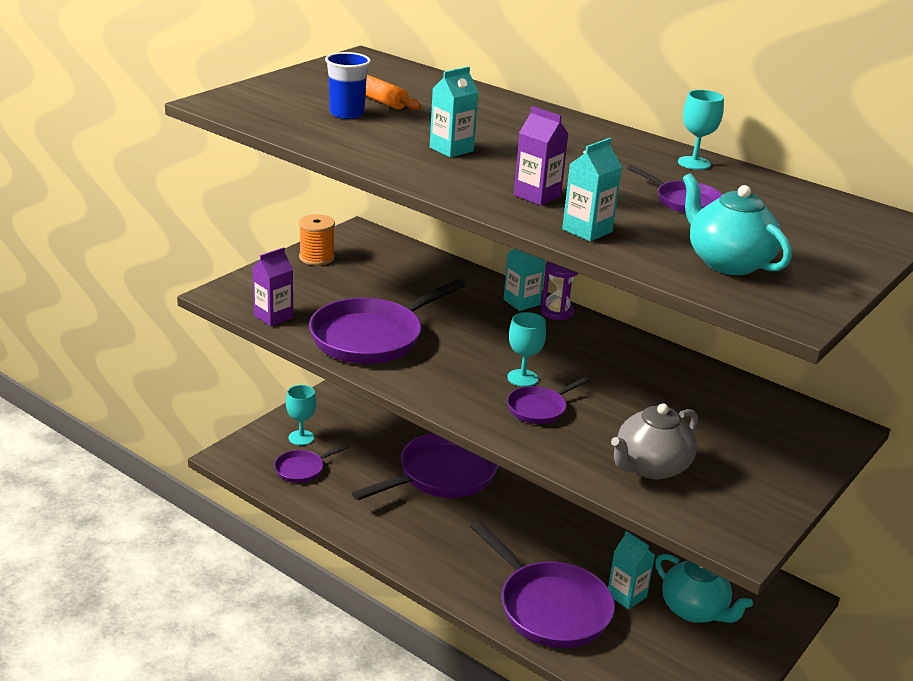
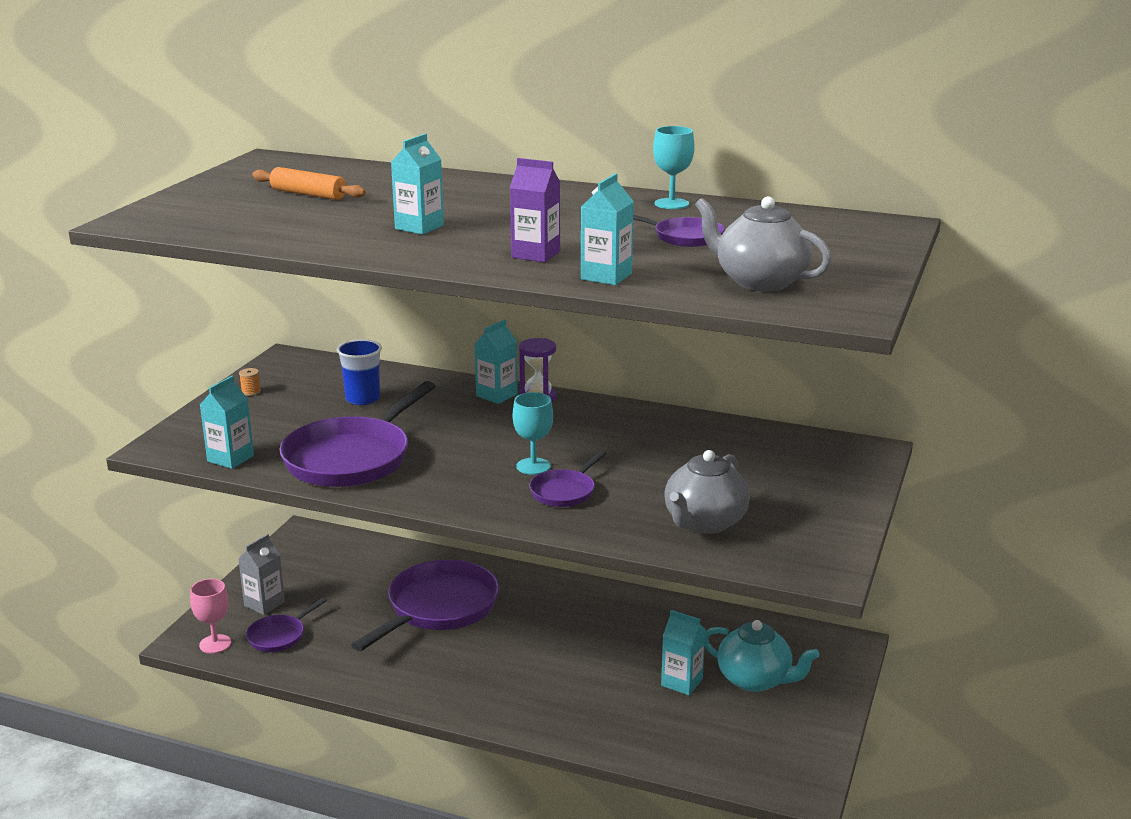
camera: 15 degrees left, 5 degrees down
purple carton [252,247,293,326] -> turquoise carton [200,376,254,469]
turquoise goblet [286,385,316,446] -> grey carton [238,534,285,615]
orange spool [299,214,335,266] -> orange spool [239,368,261,396], size x0.48
blue cup [325,52,371,119] -> blue cup moved to [337,339,382,405]
purple pan [470,521,615,648] -> none
turquoise teapot [683,173,791,275] -> grey teapot [695,196,832,292]
none -> pink goblet [190,579,231,654]

